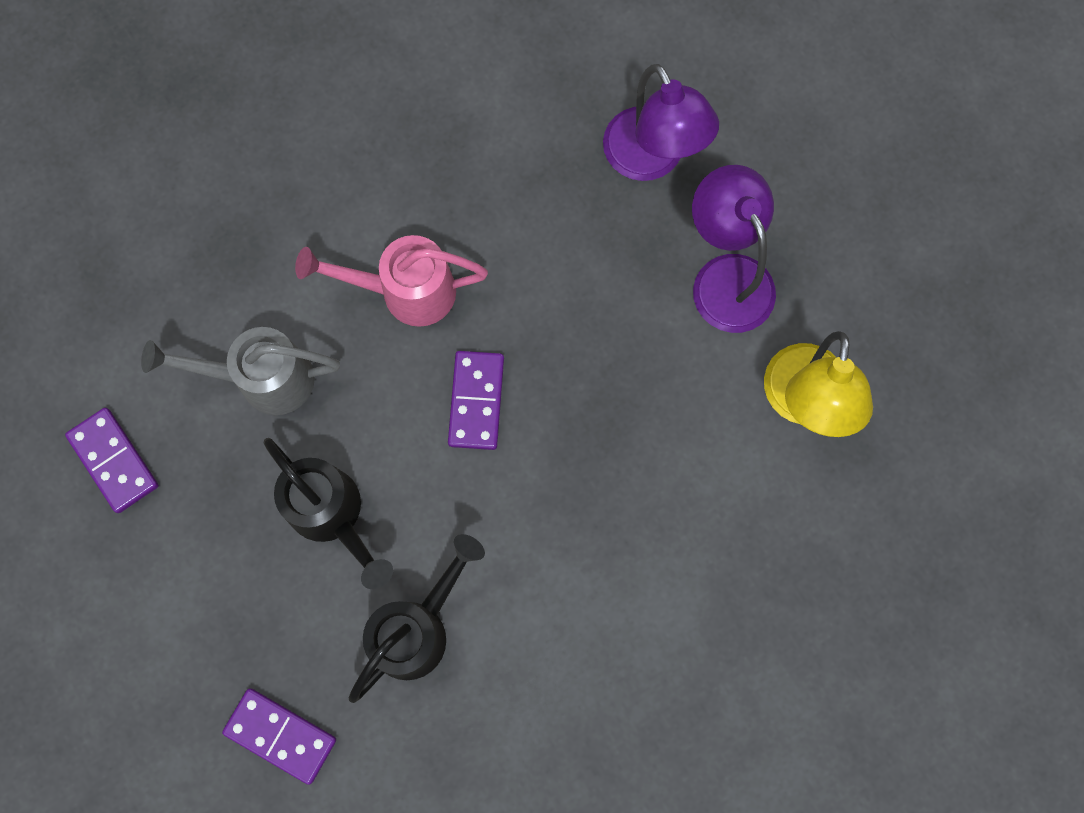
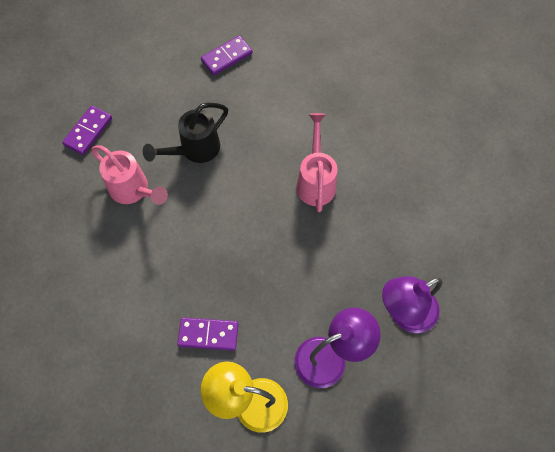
camera: 90 degrees right, 10 degrees down
grey watering can [141,327,340,415] -> none
black watering can [349,534,485,703] -> pink watering can [91,145,168,205]
purple domino [448,351,504,450] -> purple domino moved to [177,317,238,351]

